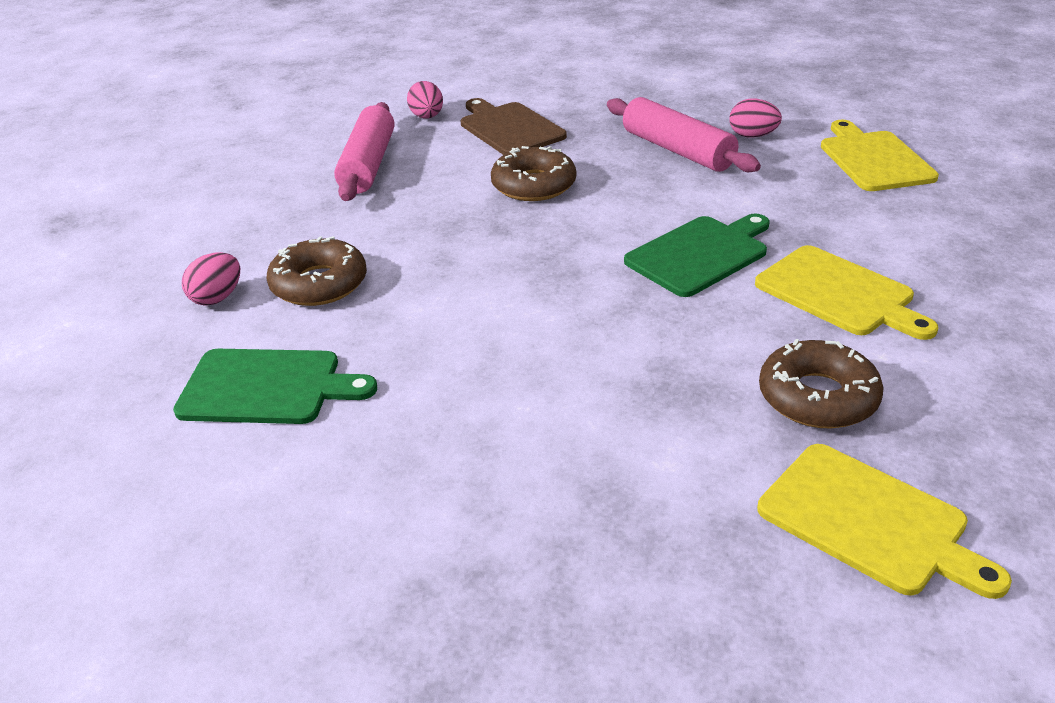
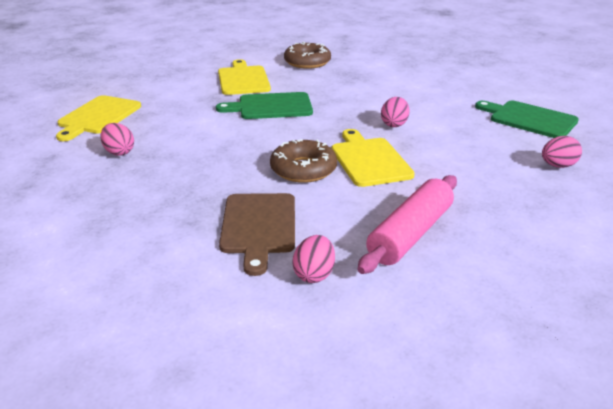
camera: 150 degrees left, 5 degrees down
brown donut [267,236,367,306] -> none
pink rolling pin [607,97,761,172] -> none
yellow cutting board [757,444,1012,599] -> yellow cutting board moved to [332,129,415,187]
none -> pink egg [381,97,410,127]

